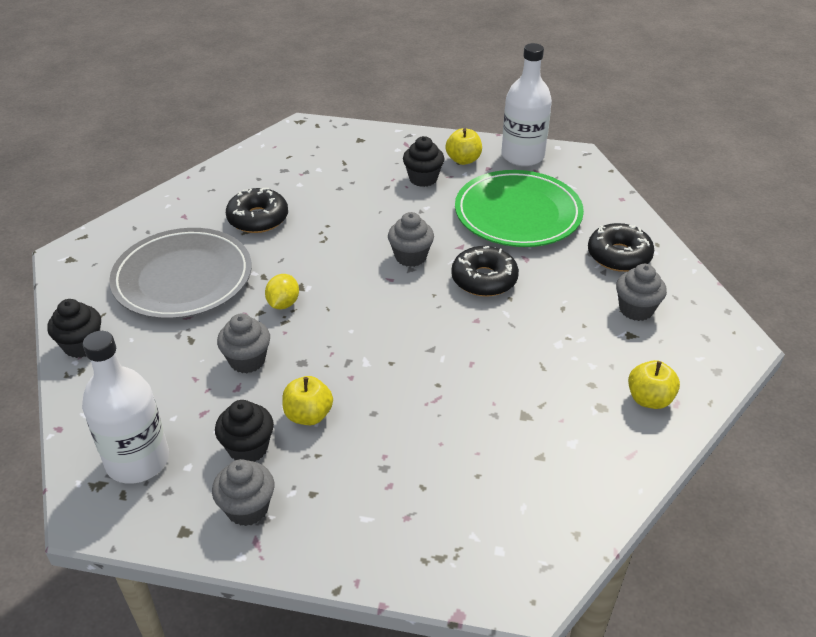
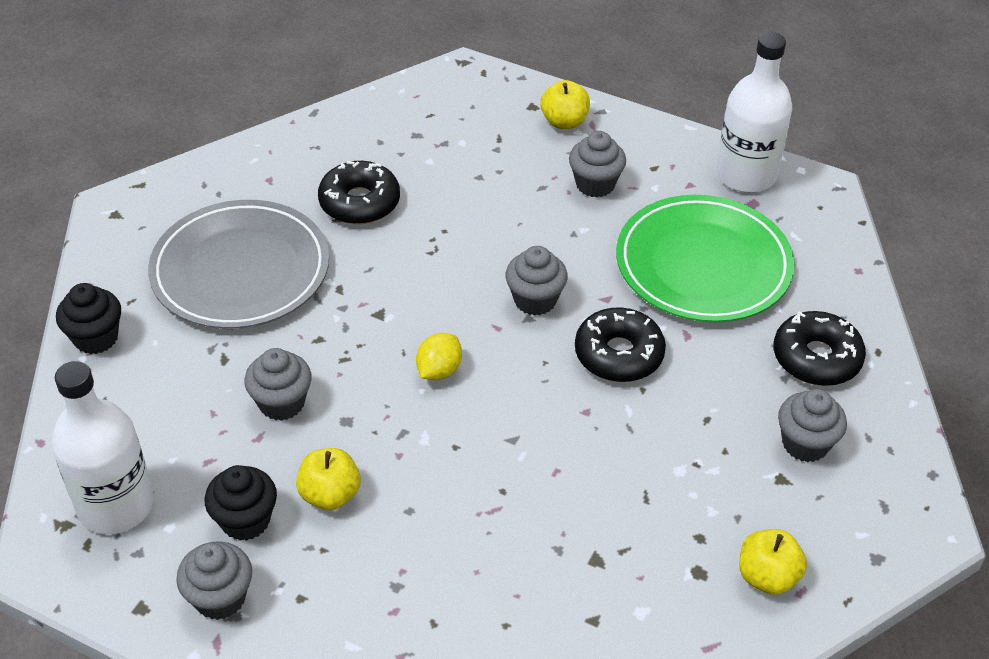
camera: 15 degrees right, 5 degrees up
yellow lemon [265,274,299,309] -> yellow lemon moved to [416,333,462,380]
black cupcake [403,136,444,187] -> grey cupcake [569,131,626,197]
yellow apple [445,128,482,165] -> yellow apple moved to [540,80,590,129]

